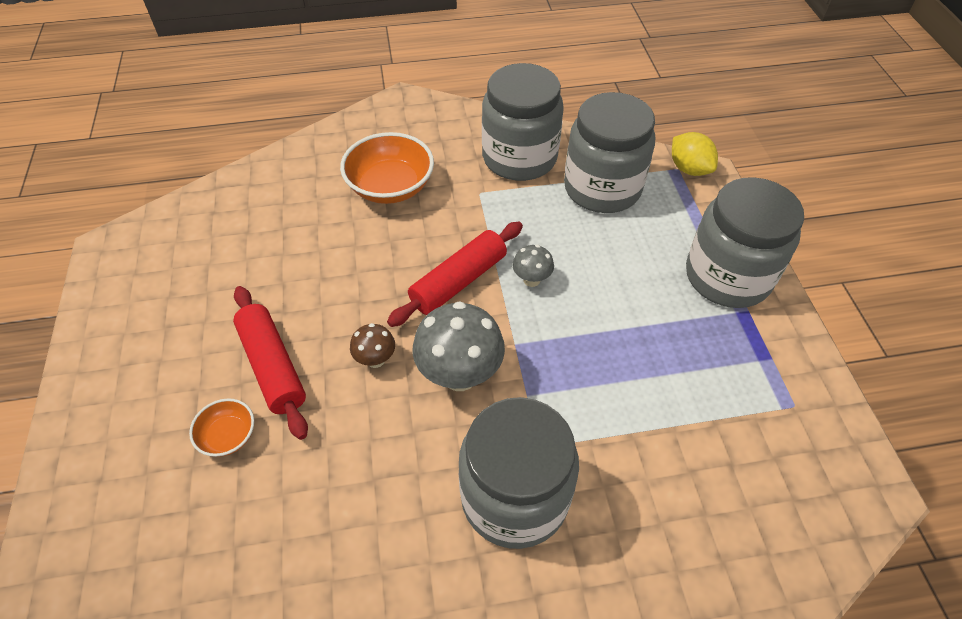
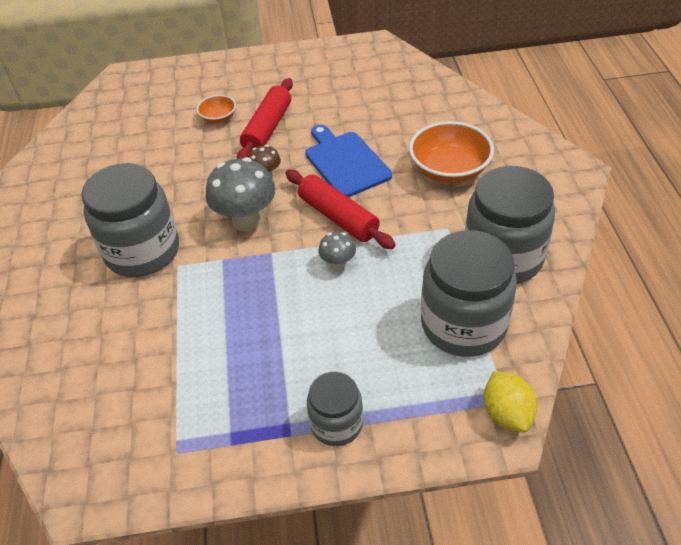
camera: 95 degrees right, 5 degrees down
red rolling pin [233,286,308,440] -> red rolling pin turned 45 degrees counterclockwise [237,78,293,159]
yellow lemon [672,132,718,176] -> yellow lemon turned 75 degrees counterclockwise [484,371,537,432]
grey jar [686,177,804,308] -> grey jar [307,372,363,446], size x0.56
none -> blue cutting board [305,125,392,197]

